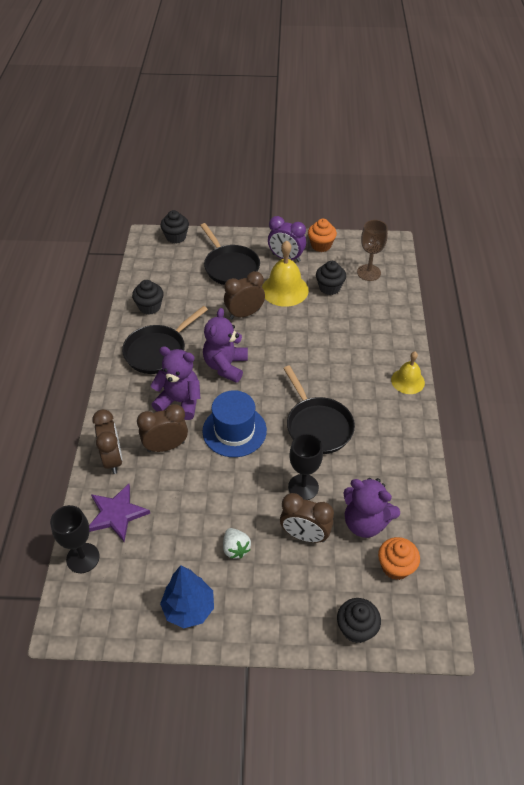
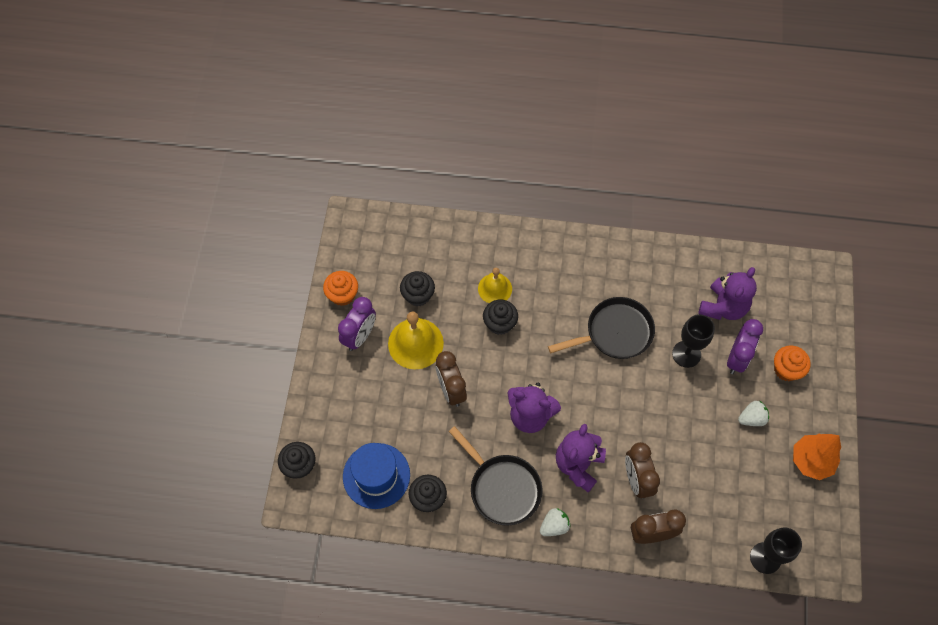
camera: 85 degrees left, 15 degrees up
purple star [89,484,150,542] -> none
blue tree [160,565,214,628] -> orange tree [793,434,841,480]
black pan [200,223,260,285] -> none
blue hat [202,390,267,457] -> blue hat moved to [343,443,410,509]
brown clock [280,493,334,543] -> purple clock [727,319,763,374]
black cupcake [337,598,381,643] -> black cupcake moved to [483,300,518,335]
brown goblet [357,220,388,281] -> none
orange cupcake [378,537,420,580] -> orange cupcake moved to [774,346,811,381]
yellow bell [391,352,425,394] -> yellow bell moved to [478,268,512,303]
none -> white strawberry [540,508,570,536]

